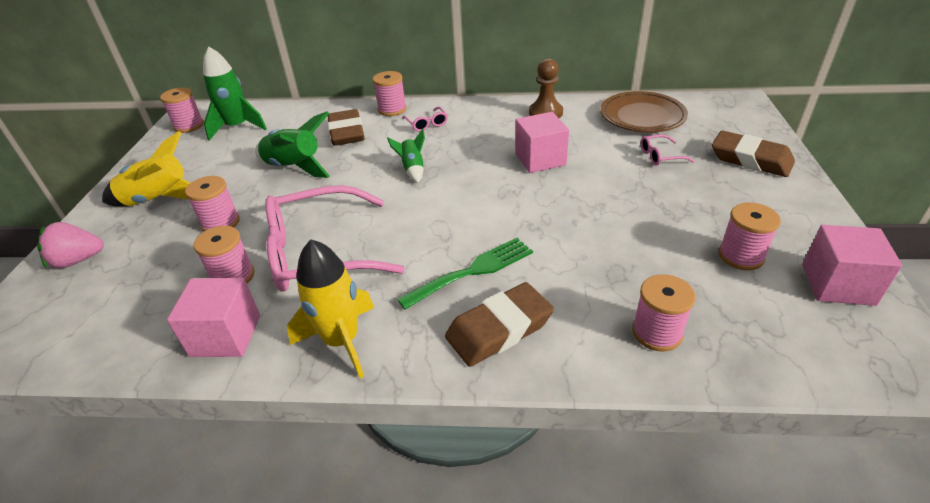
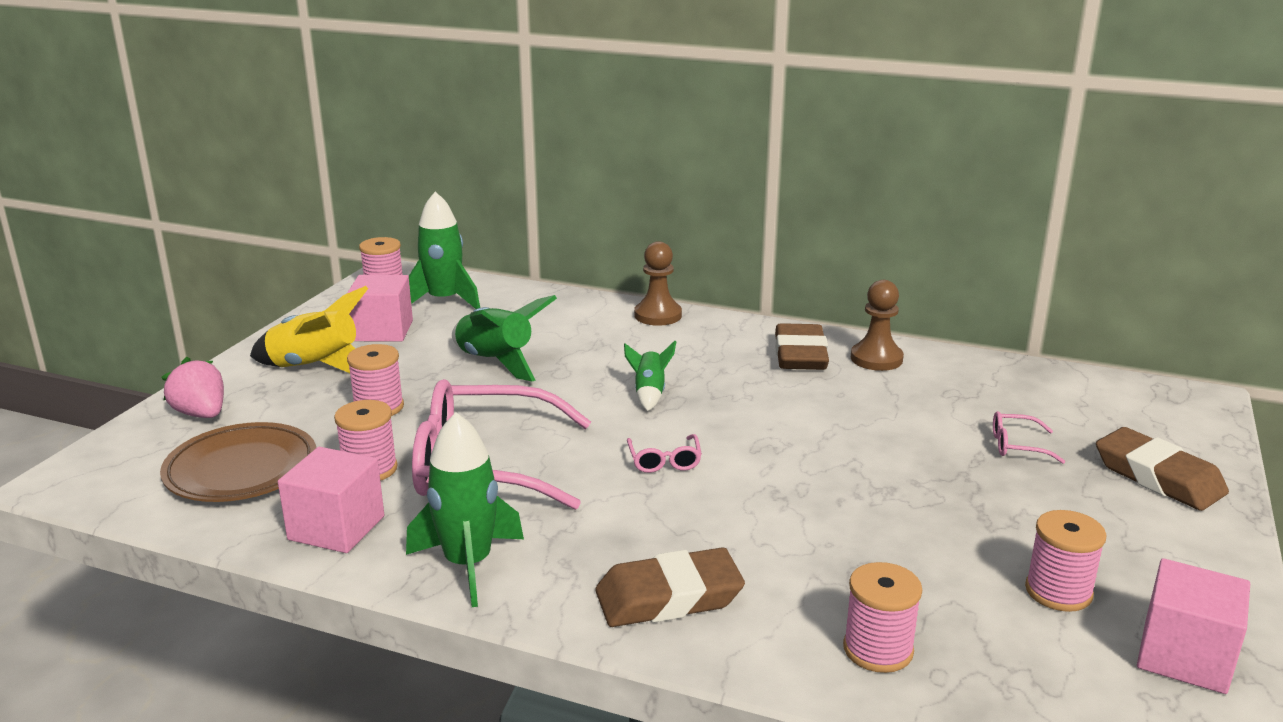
camera: 15 degrees right, 15 degrees down
pink strawberry [37,222,104,268] -> pink strawberry turned 45 degrees clockwise [161,357,224,418]
yellow rocket [287,239,374,378] -> green rocket [406,412,524,607]
brown eraser [327,109,365,146] -> brown eraser moved to [775,323,829,370]
pink spool [373,71,406,116] -> brown pawn [634,241,682,326]
green fork [397,238,533,310] -> none
pink glasses [403,107,448,132] -> pink glasses moved to [627,434,702,473]
pink cube [515,112,569,173] -> pink cube moved to [347,275,413,342]
brown plate [600,91,688,132] -> brown plate moved to [160,422,316,502]

